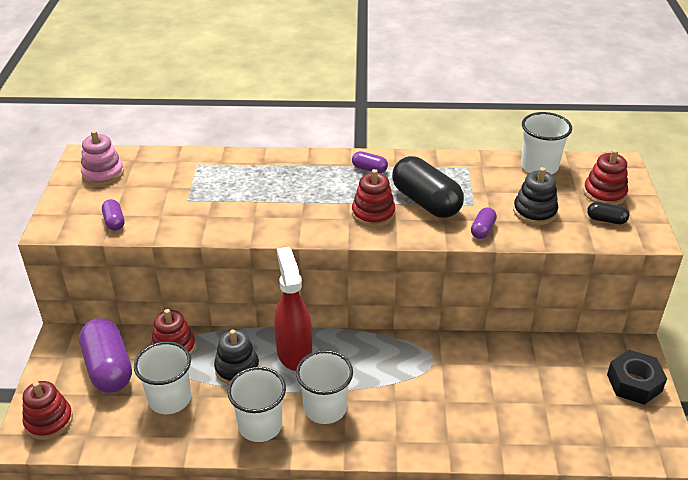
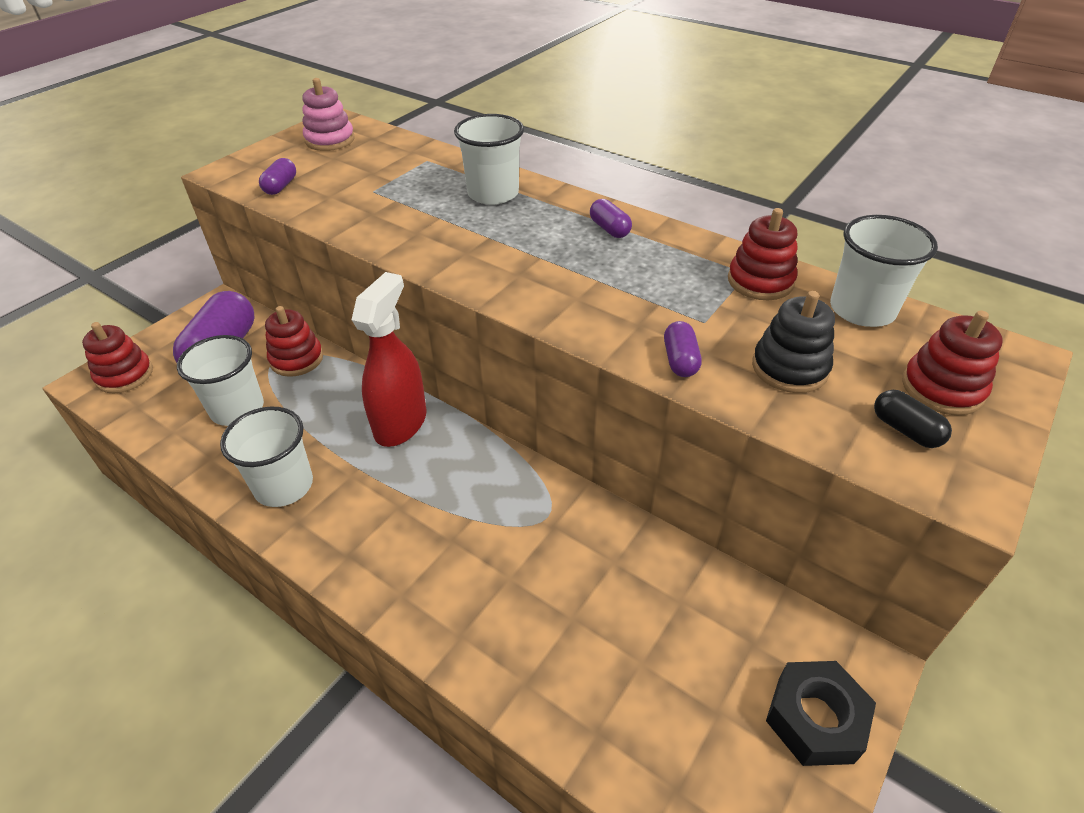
camera: 35 degrees right, 5 degrees up
black stacking toy [214,330,259,384] -> none
white cup [296,350,353,424] -> white cup moved to [454,114,524,205]
red stacking toy [352,169,395,227] -> red stacking toy moved to [728,208,798,300]
black capsule [392,156,464,218] -> none
purple capsule [471,207,497,239] -> purple capsule turned 60 degrees counterclockwise [664,321,702,377]

